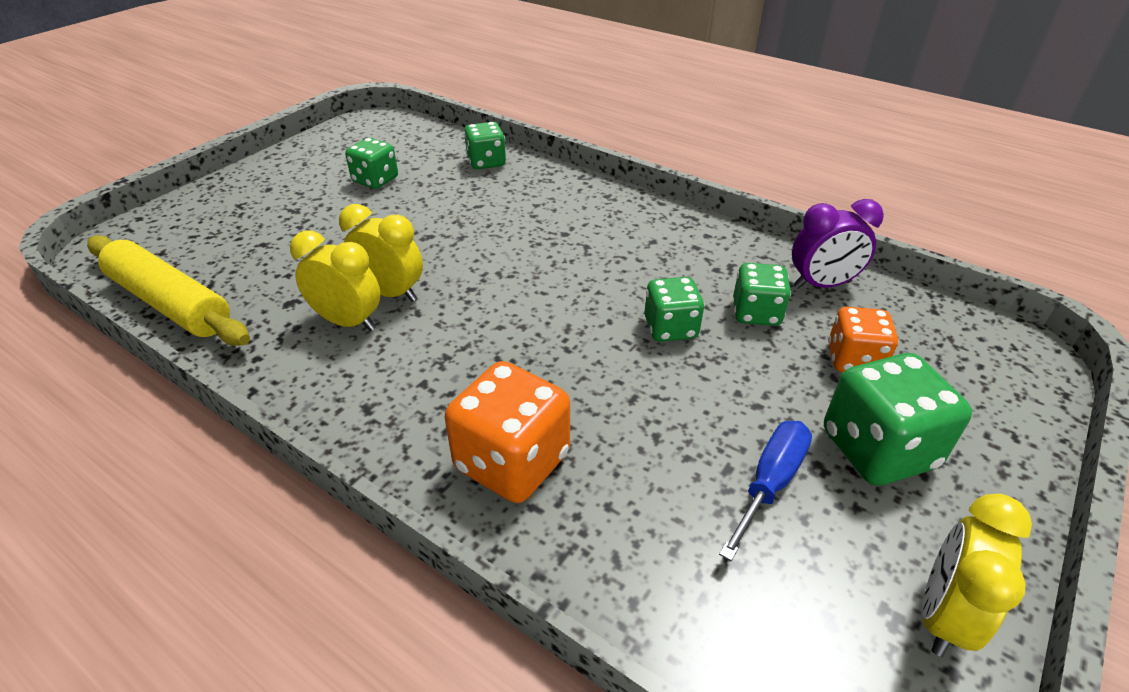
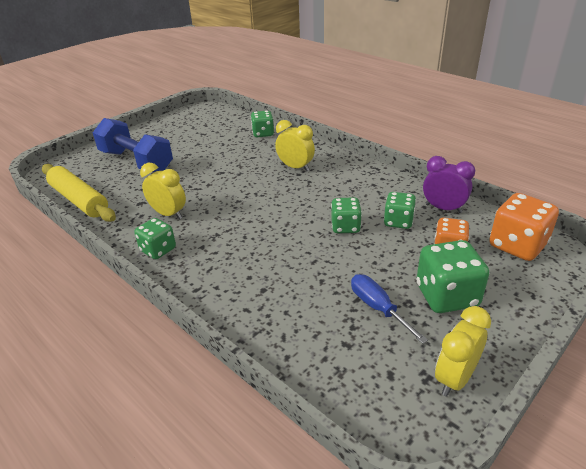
camera: 10 degrees right, 5 degrees down
yellow clock [339,204,423,302] -> yellow clock moved to [275,120,315,171]
green dice [345,138,398,189] -> green dice moved to [134,218,176,259]
orange dice [445,361,570,503] -> orange dice moved to [489,193,559,261]
blue screwdriver [719,421,812,561] -> blue screwdriver turned 75 degrees counterclockwise [351,274,428,344]
purple clock [792,199,884,289] -> purple clock turned 150 degrees counterclockwise [423,156,475,213]
none -> blue dumbbell [92,118,173,172]

